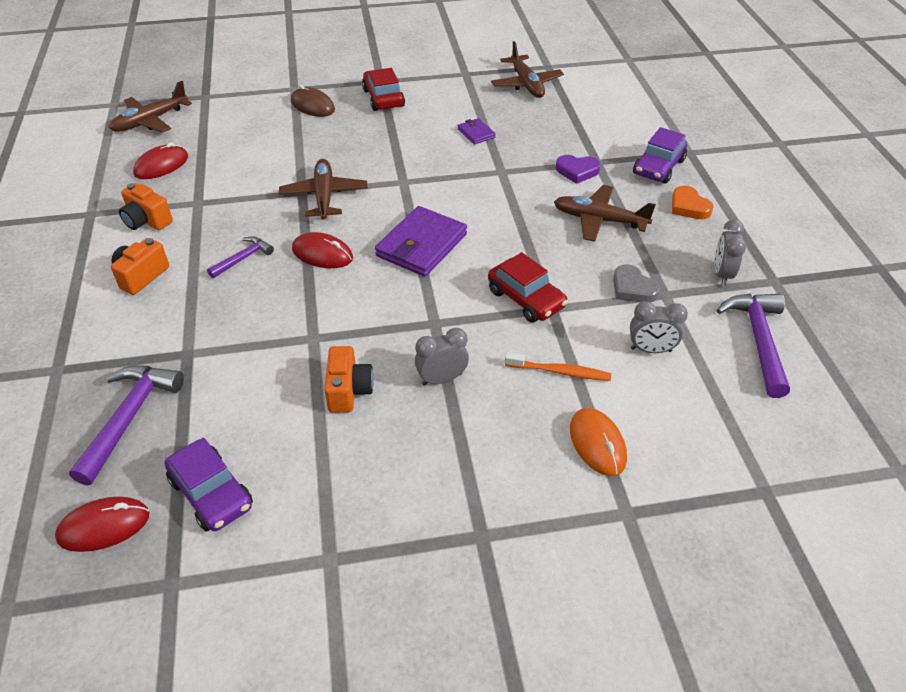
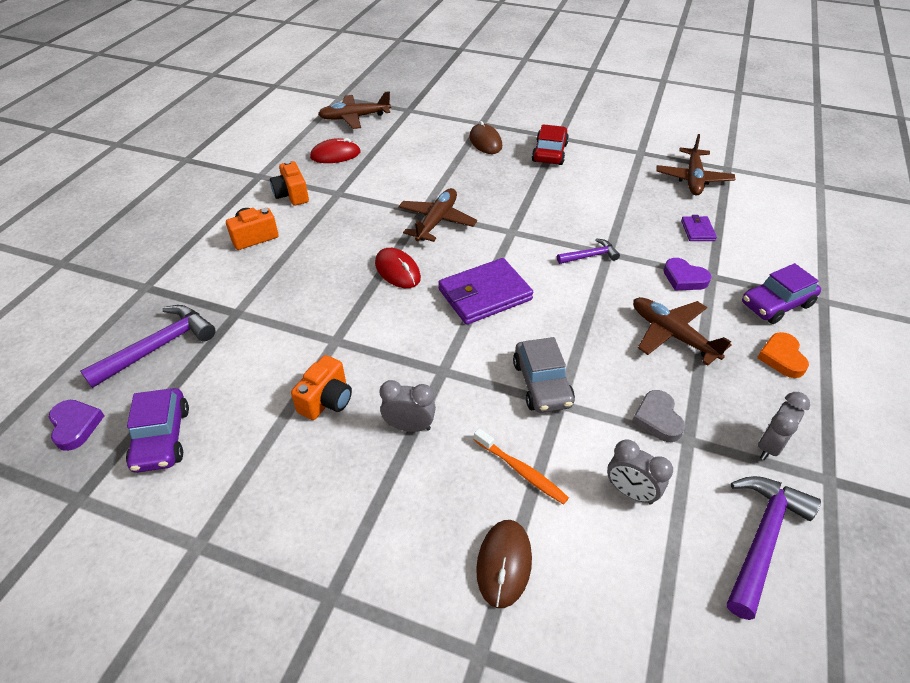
camera: 30 degrees right, 0 degrees up
red mouse [55,496,150,552] -> purple heart [49,400,104,451]
purple hammer [207,236,274,278] -> purple hammer moved to [557,238,620,264]
purple wallet [458,118,496,145] -> purple wallet moved to [681,215,717,241]
red car [488,252,568,323] -> grey car [513,337,575,413]
orange mouse [570,408,627,476] -> brown mouse [476,520,532,608]

